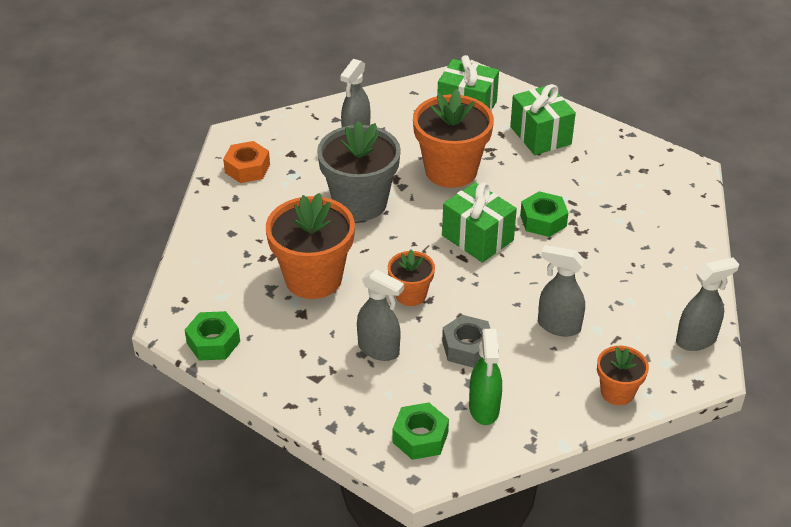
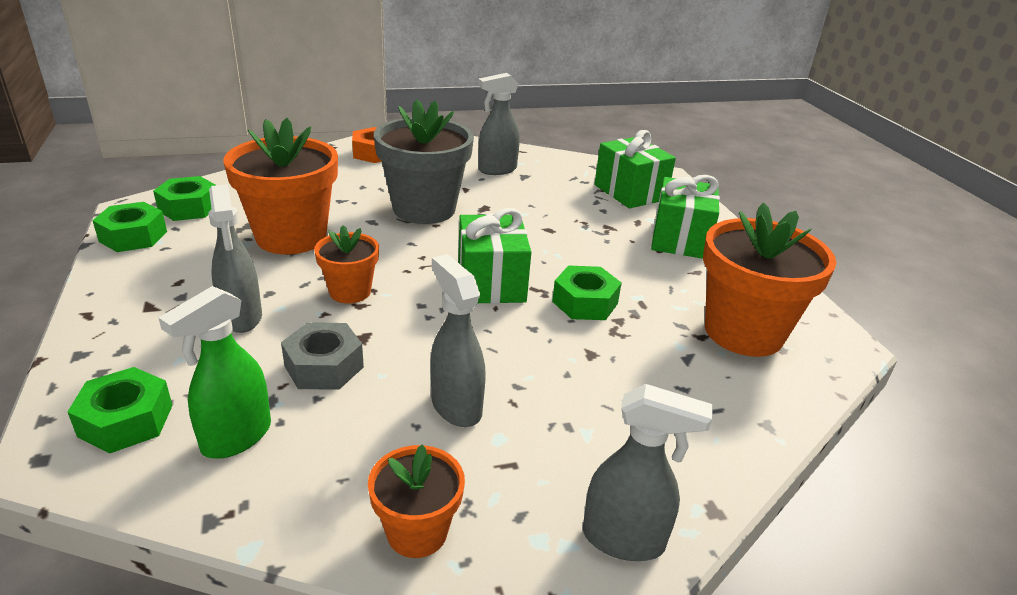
camera: 35 degrees right, 10 degrees down
orange flower pot [413,89,494,188] -> orange flower pot moved to [703,202,836,357]
none -> green nut [153,176,216,221]

